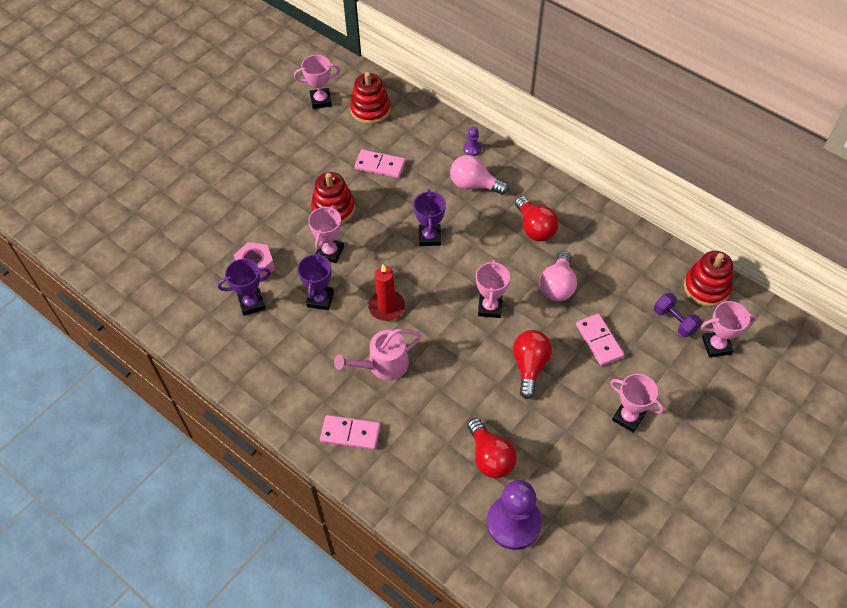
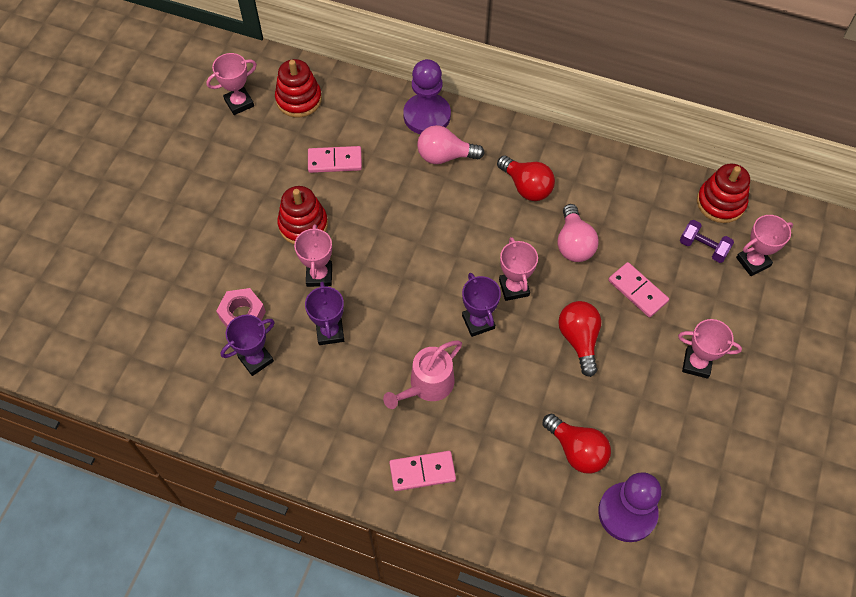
camera: 20 degrees left, 5 degrees up
red candle [368,264,405,321] -> none
purple trophy [413,189,446,246] -> purple trophy moved to [462,273,501,337]
purple pawn [463,127,482,156] -> purple pawn [403,59,451,134], size x2.31

